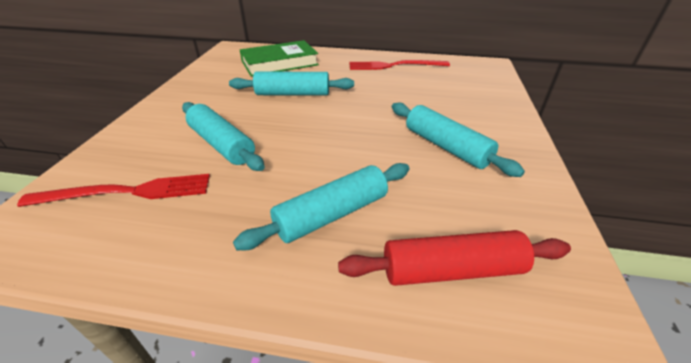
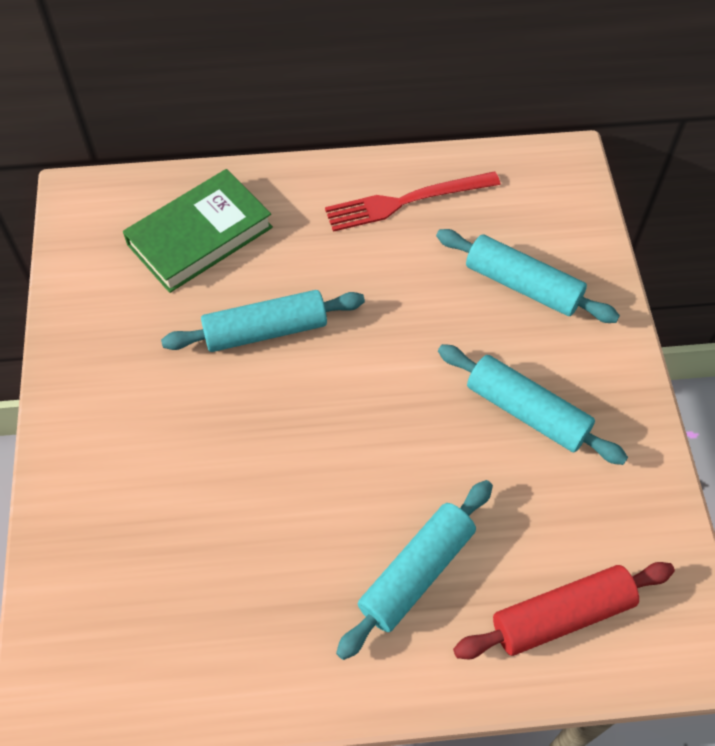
camera: 15 degrees left, 20 degrees up
red fork [17,174,210,207] -> none
turquoise rolling pin [182,102,265,171] -> turquoise rolling pin moved to [436,229,620,323]

